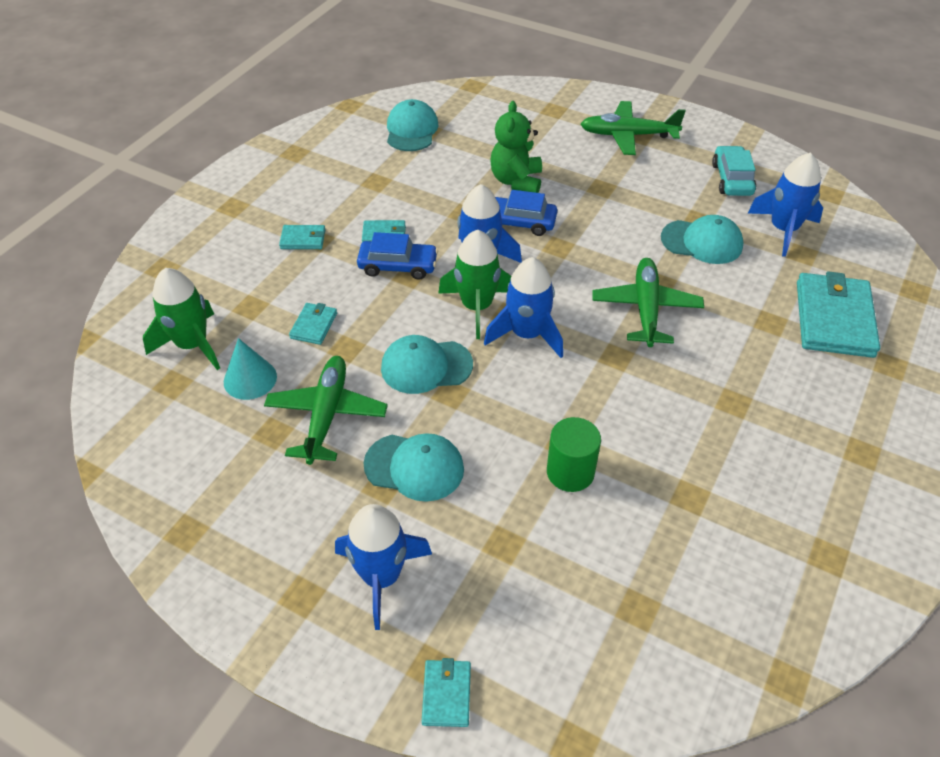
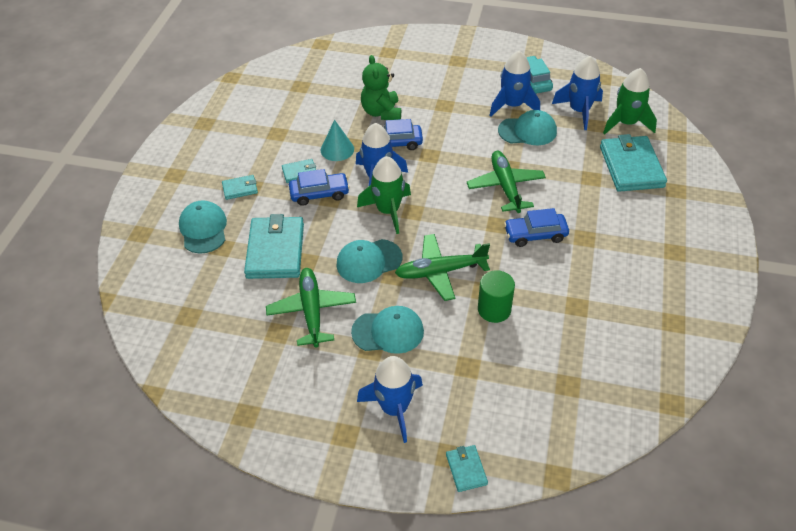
camera: 15 degrees left, 0 degrees up
green rocket [143,268,220,370] -> green rocket moved to [603,68,657,135]
turquoise cone [224,338,277,400] -> turquoise cone moved to [321,120,354,161]
turquoise wallet [289,303,337,345] -> turquoise wallet [244,214,304,279], size x2.10
turquoise cap [387,99,438,151] -> turquoise cap moved to [179,200,227,254]
blue rocket [484,257,563,358] -> blue rocket moved to [489,51,540,117]
green plane [581,101,686,155] -> green plane moved to [395,234,490,301]
none -> blue car [504,208,569,247]

